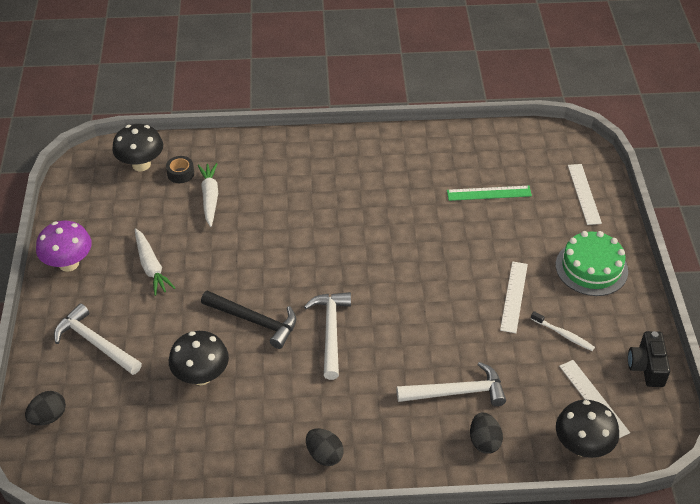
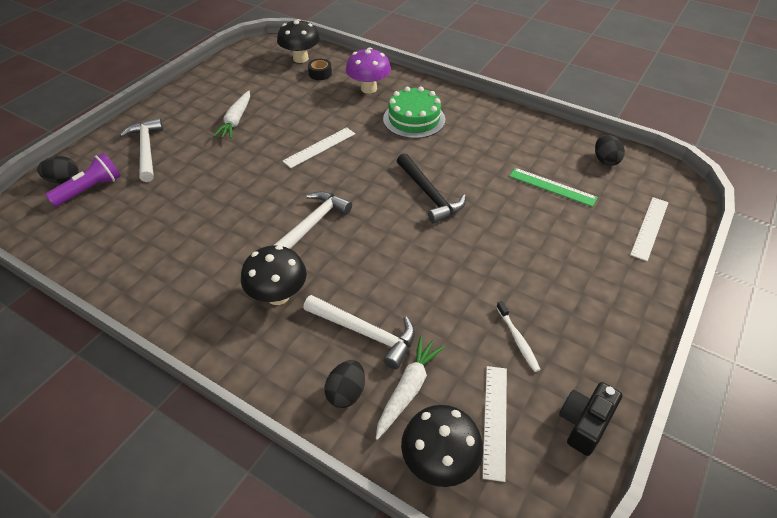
camera: 35 degrees right, 0 degrees up
purple mushroom [36,221,92,272] -> purple mushroom moved to [346,47,391,94]
black mushroom [169,331,229,385] -> black mushroom moved to [241,245,307,305]
white carrot [198,163,218,227] -> white carrot moved to [376,336,445,440]
black hammer [201,290,296,349] -> black hammer moved to [397,153,466,224]
black egg [306,428,344,466] -> black egg moved to [595,135,625,166]
white ruler [500,261,528,333] -> white ruler moved to [283,127,355,168]
green cake [556,231,628,296] -> green cake moved to [383,86,445,139]
none -> purple flashlight [45,153,121,207]

